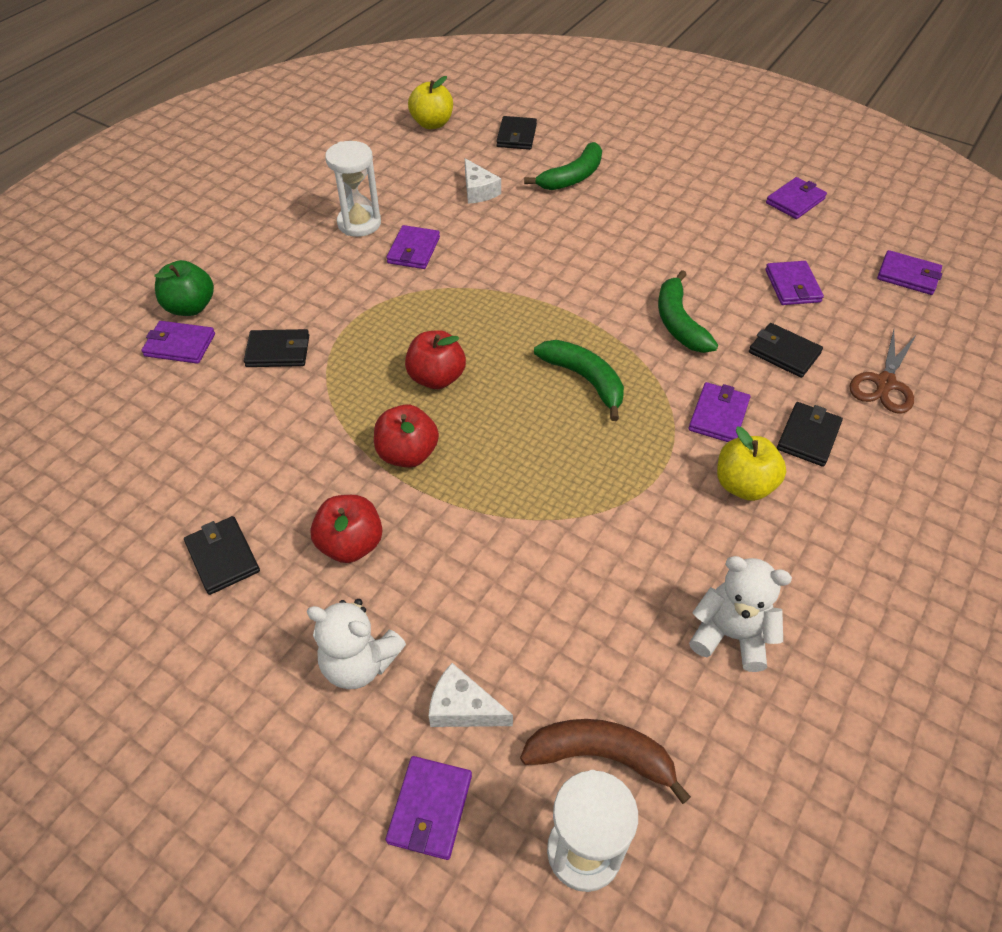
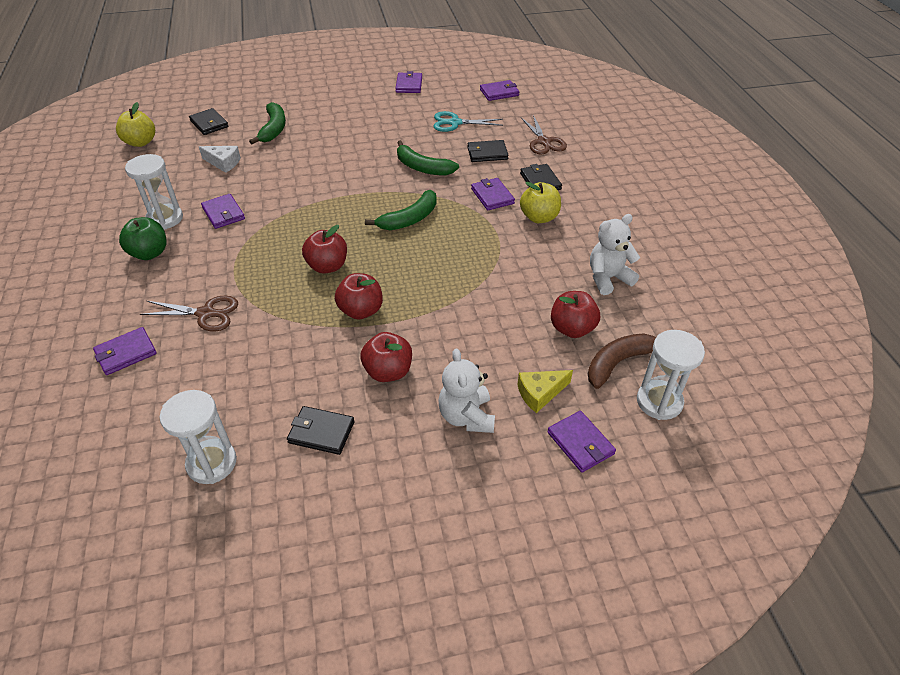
camera: 45 degrees left, 5 degrees down
green apple [155,260,214,316] -> green apple moved to [119,217,167,260]
black wallet [244,329,309,367] -> brown scissors [140,296,238,332]
white teddy bear [307,599,406,689] -> white teddy bear turned 105 degrees clockwise [439,348,495,433]
white cheese [429,663,513,727] -> yellow cheese [517,370,573,413]
green banana [534,340,624,421] -> green banana turned 135 degrees clockwise [365,190,437,230]
purple wallet [765,261,824,305] -> turquoise scissors [433,111,503,132]
none -> white hourglass [160,390,237,484]
none -> red apple [551,291,600,338]

